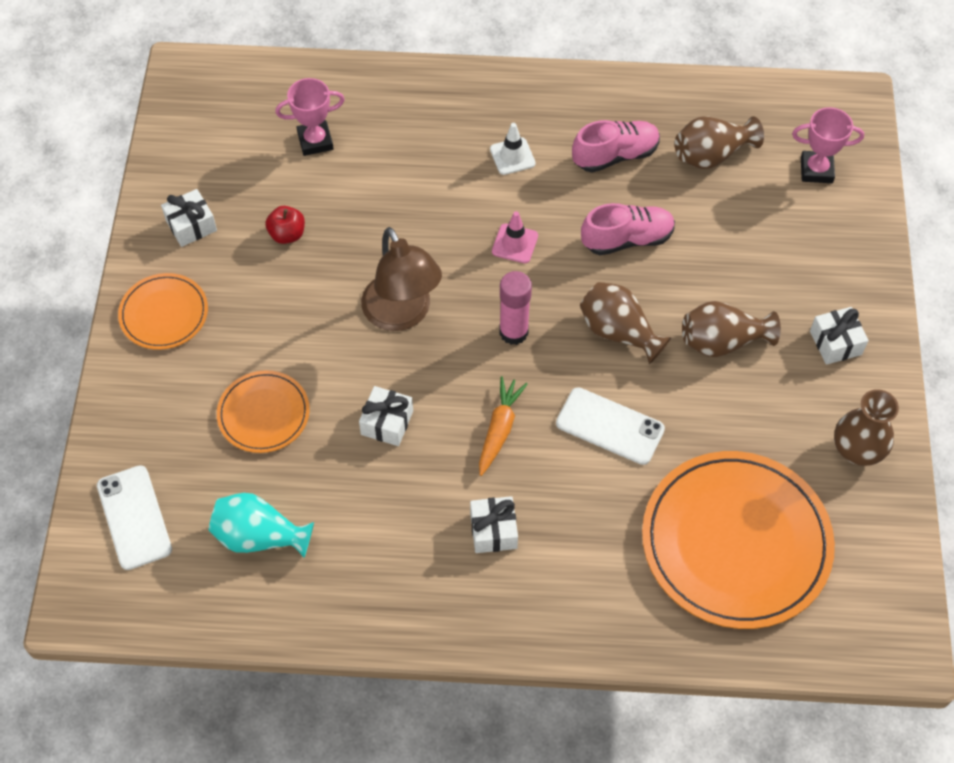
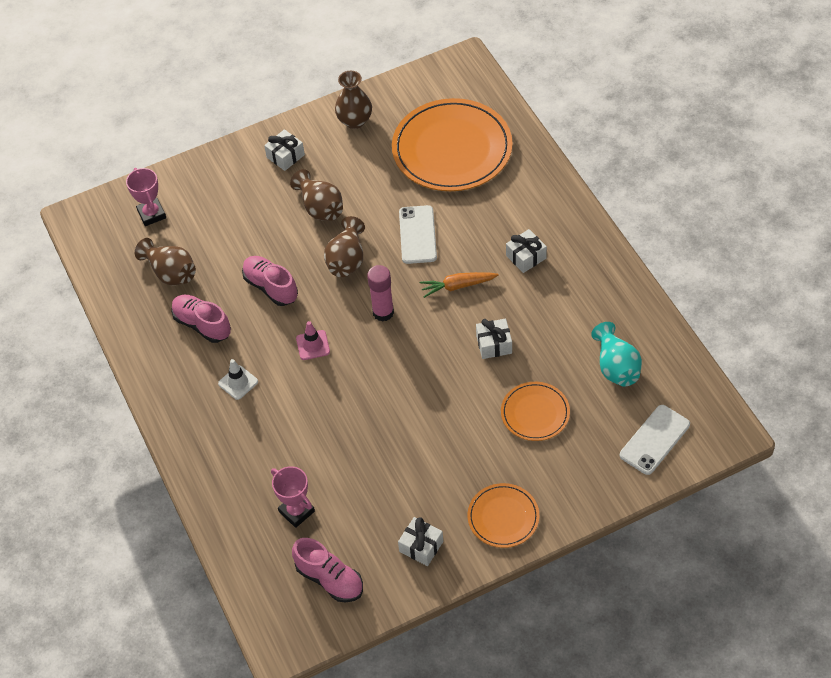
camera: 115 degrees left, 5 degrees down
red apple [265,206,305,244] -> none
brown lamp [361,227,442,331] -> none
none -> pink shoe [292,538,363,602]

